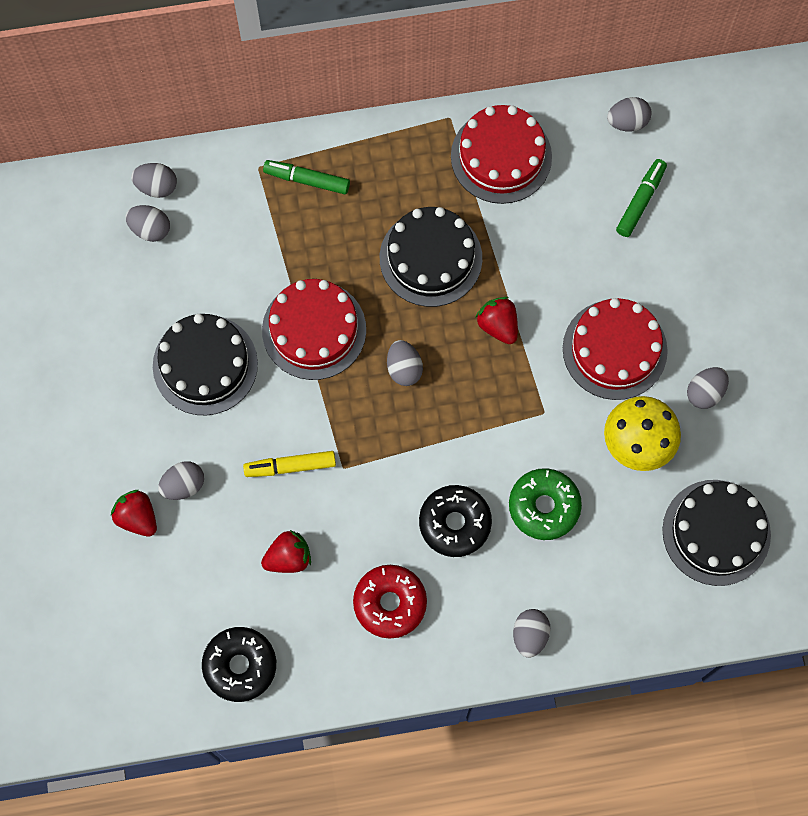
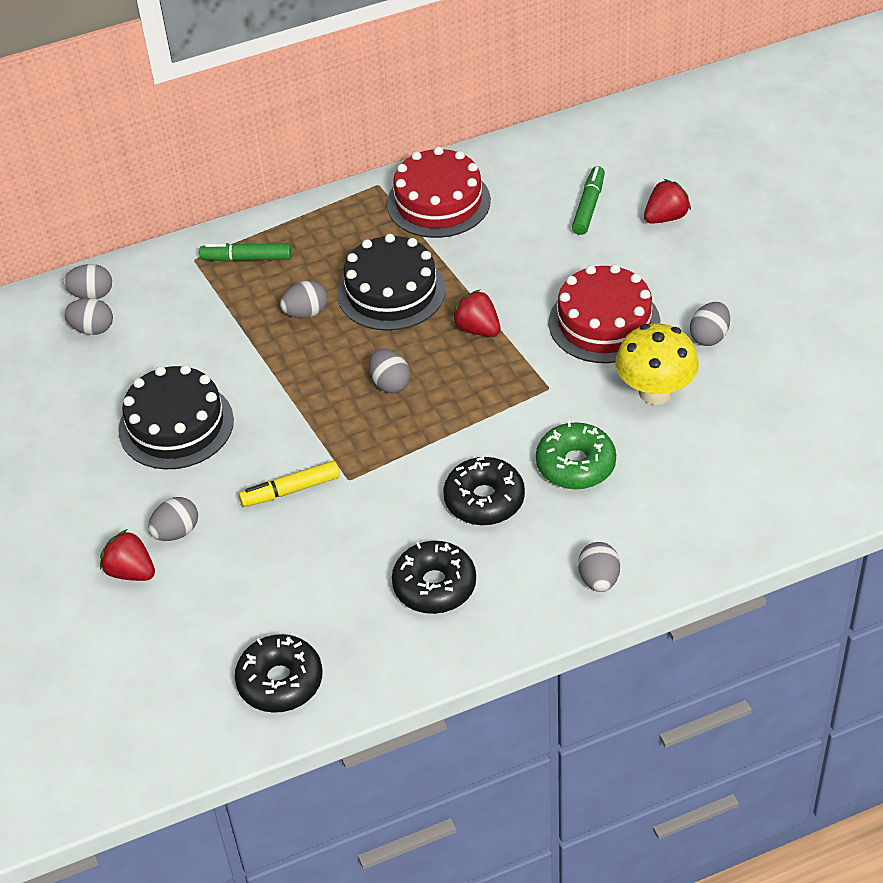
camera: 10 degrees left, 25 degrees down
red strawberry [261,530,311,573] -> red strawberry moved to [644,179,691,224]
red cake [262,279,366,380] -> none
red donut [353,565,427,639] -> black donut [392,541,476,614]
grey egg [607,97,652,132] -> grey egg moved to [280,281,328,318]
black cake [662,480,771,586] -> none

